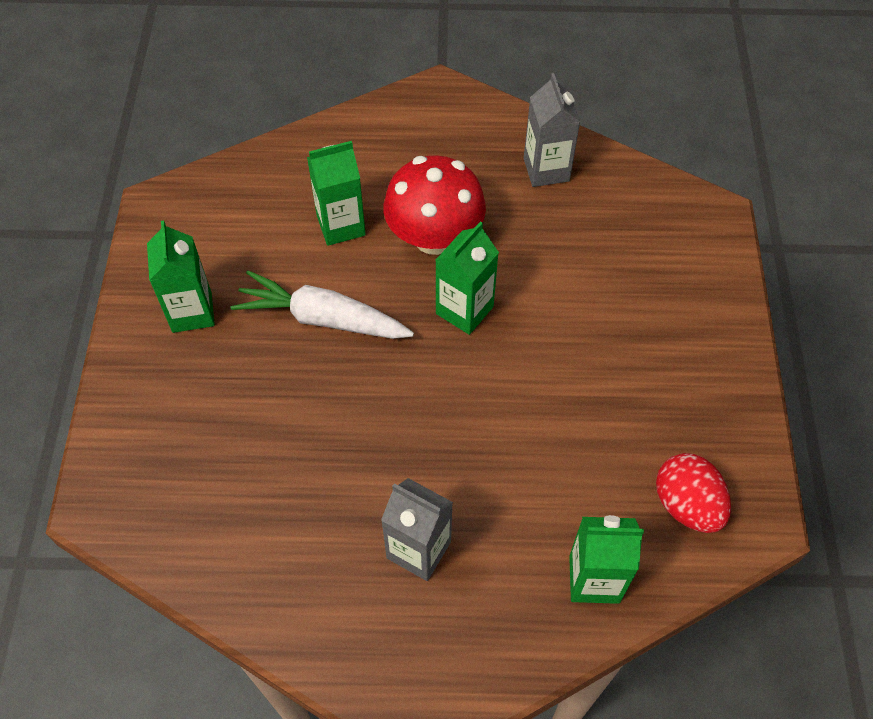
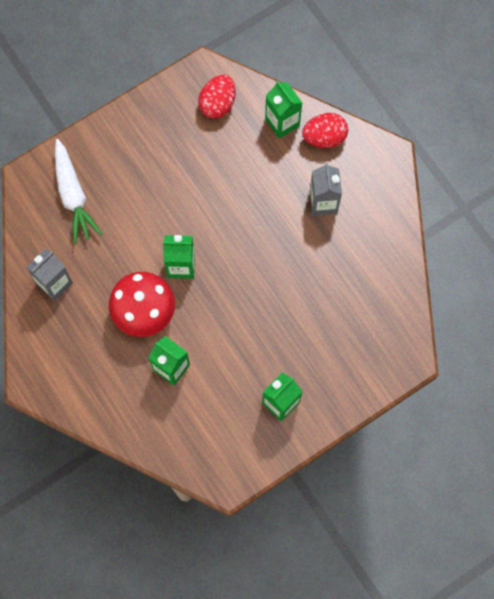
camera: 125 degrees left, 15 degrees up
white carrot [231,270,414,339] -> white carrot moved to [55,139,103,244]
none -> red egg [302,113,348,148]

